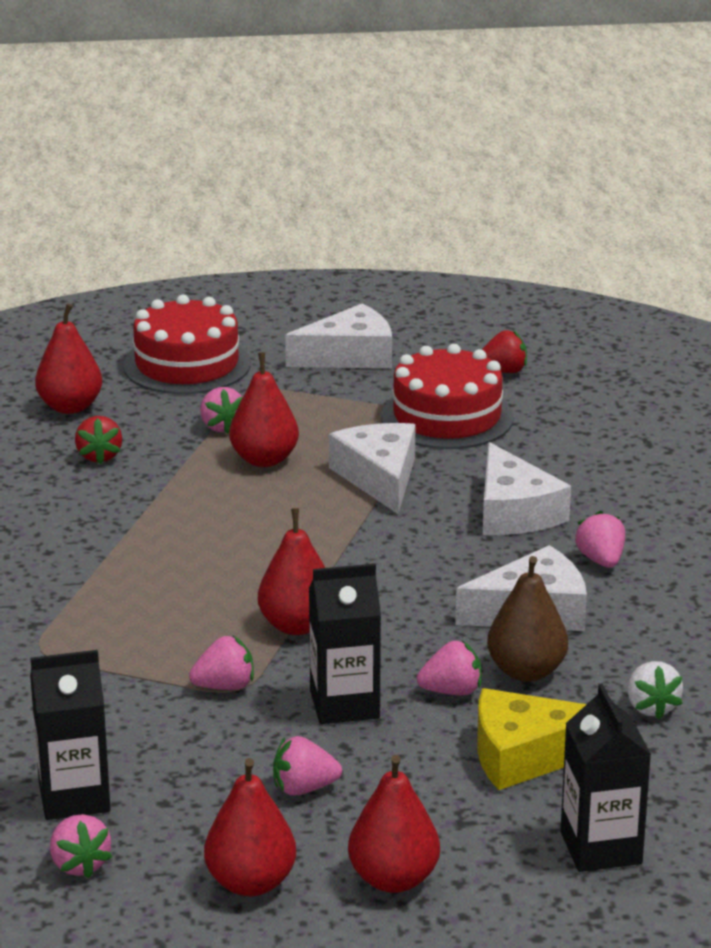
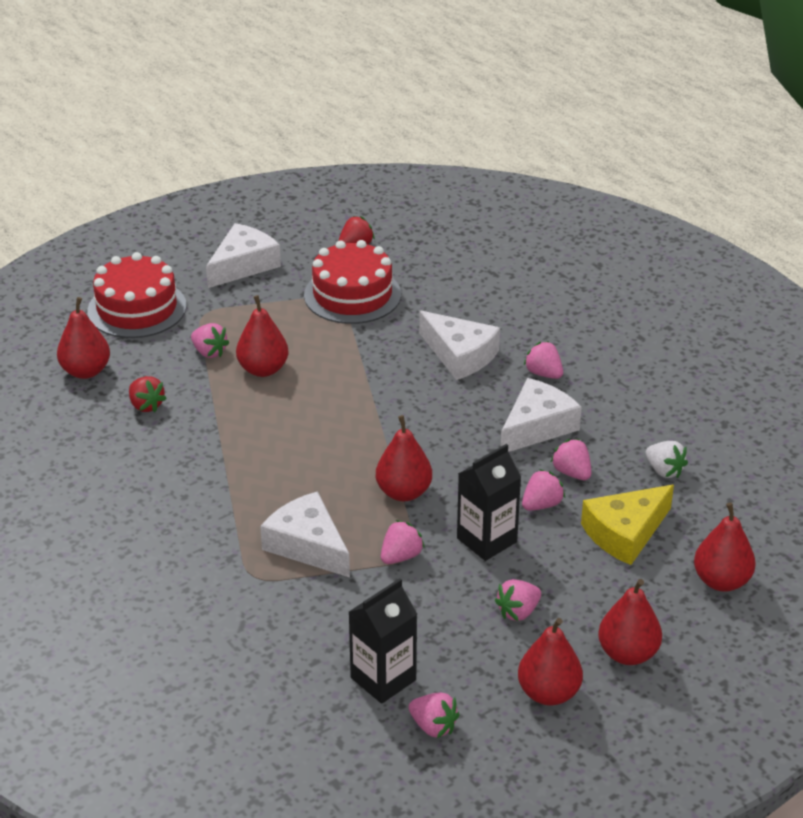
camera: 30 degrees left, 10 degrees up
white cheese [329,423,416,514] -> white cheese moved to [260,491,350,578]
brown pear [487,556,568,682] -> pink strawberry [551,439,591,480]
black carton [560,683,651,872] -> red pear [694,502,756,592]

